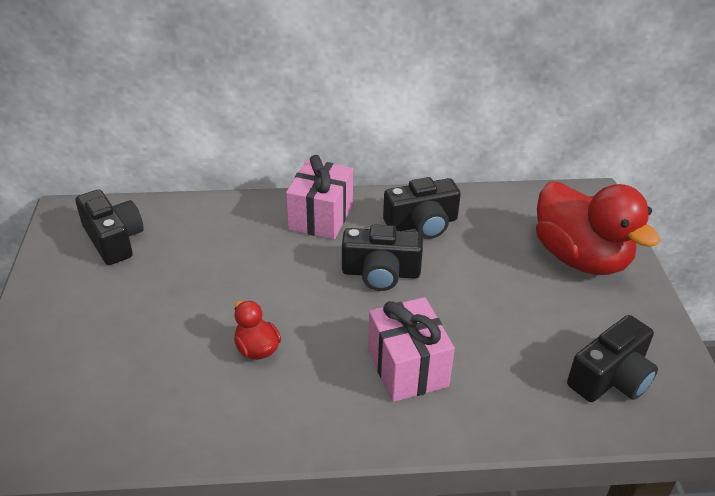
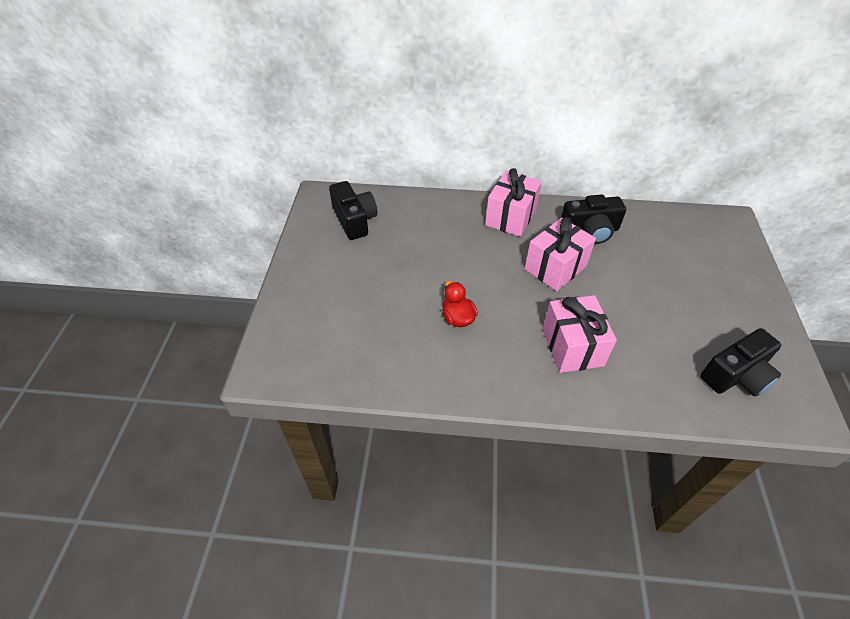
camera: 10 degrees right, 10 degrees up
black camera [342,224,423,291] -> pink gift [524,217,596,291]
red duck [536,182,660,275] -> none

